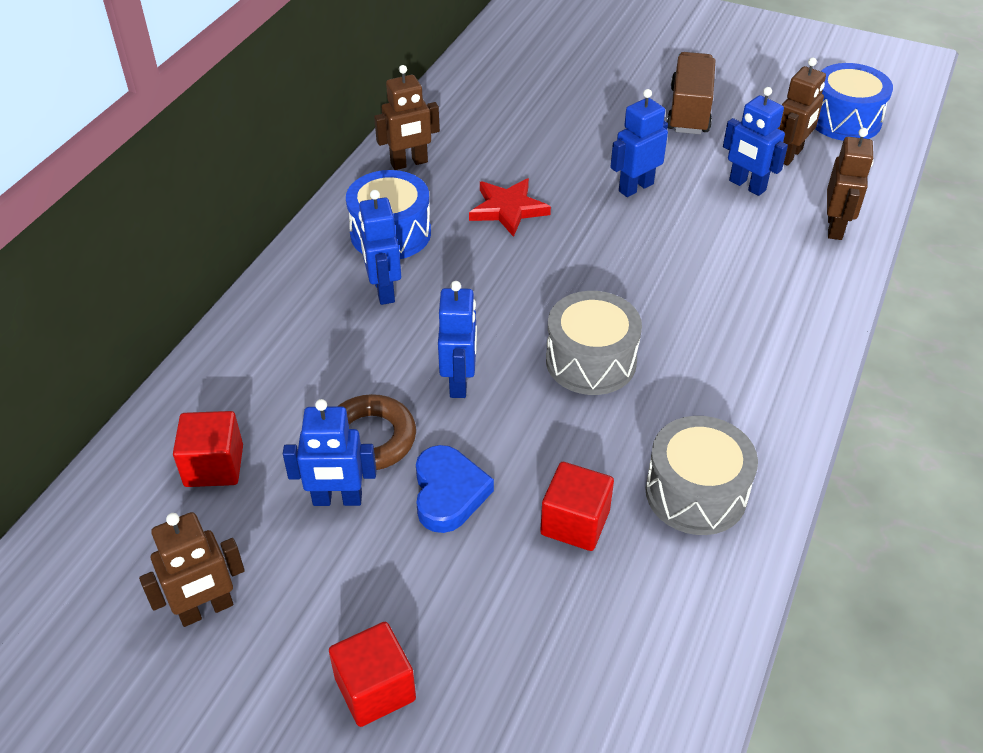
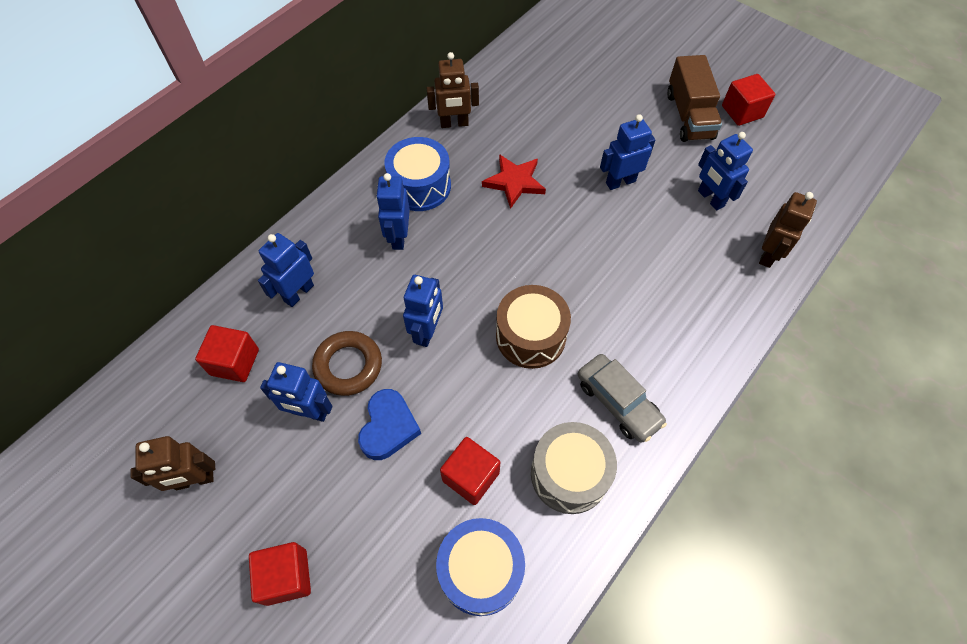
camera: 15 degrees right, 15 degrees up
grey drum [546,291,642,395] -> brown drum [496,285,571,369]
brown truck [667,52,715,134] -> brown truck turned 150 degrees clockwise [667,55,722,142]
brown robot [778,58,826,166] -> none
blue drum [815,63,893,141] -> blue drum moved to [436,518,525,616]
none -> blue robot [258,233,314,307]
none -> grey car [578,354,667,443]
none -> red cube [722,74,775,126]

